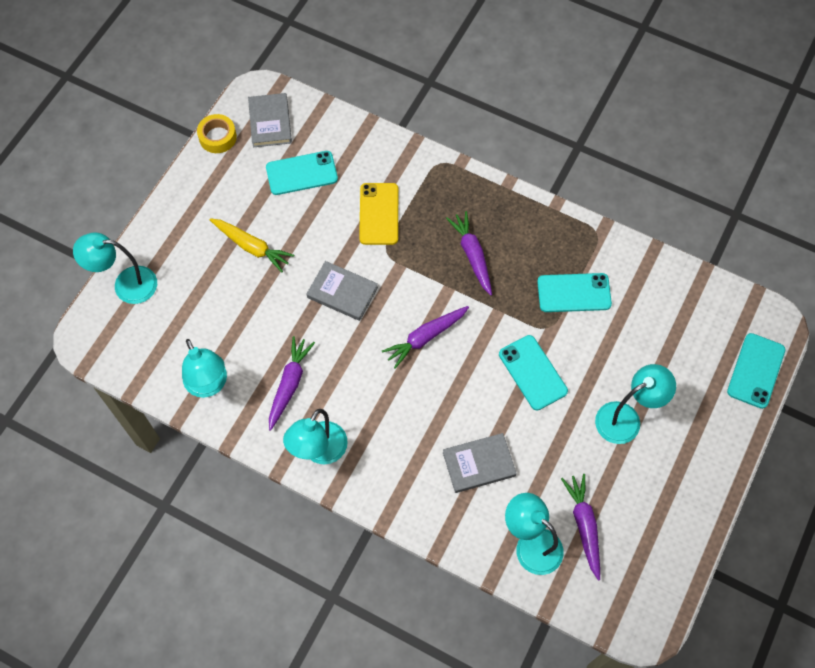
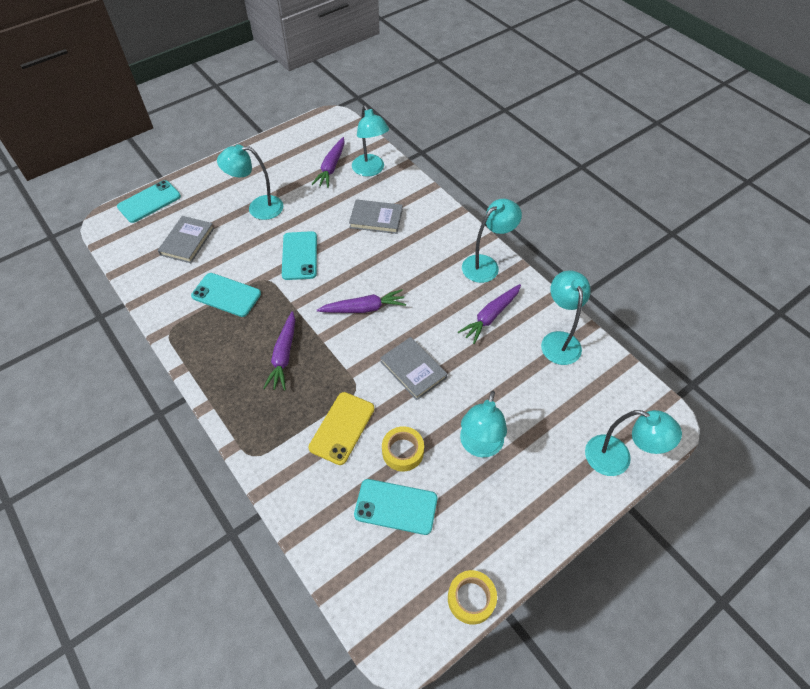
camera: 155 degrees left, 10 degrees down
yellow carrot [209,218,294,272] -> turquoise lamp [460,391,507,458]
grey book [248,93,292,147] -> grey book moved to [158,216,214,263]
none -> yellow tape [382,426,424,471]

